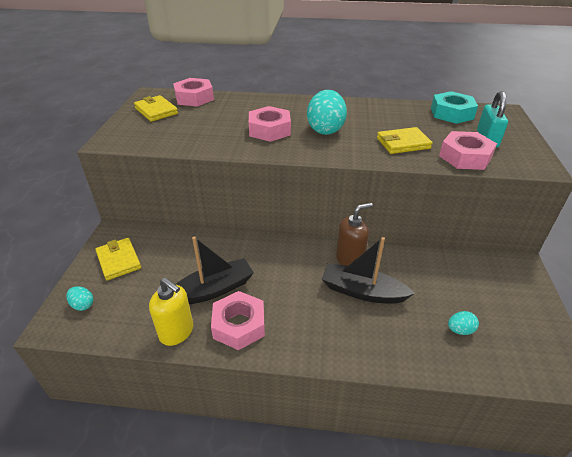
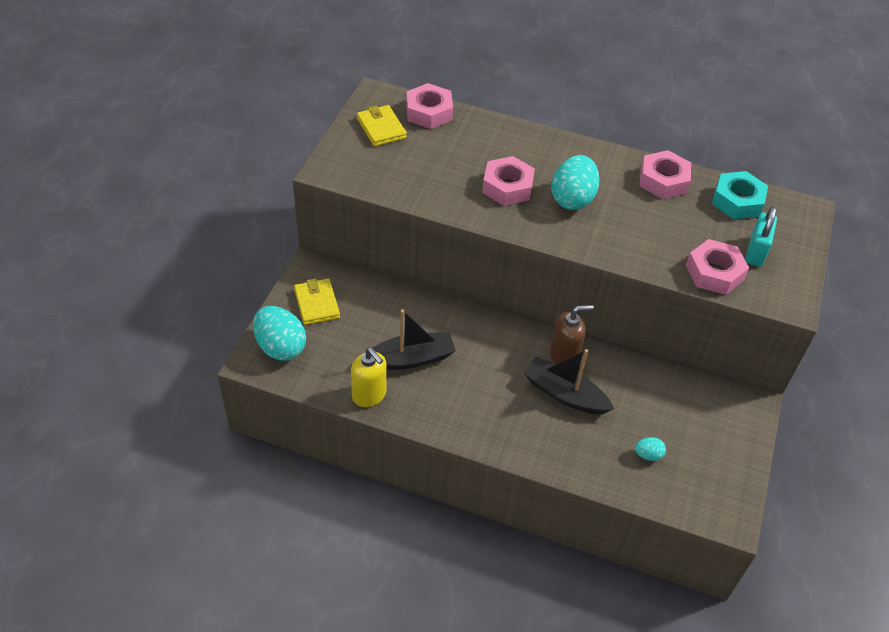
camera: 10 degrees right, 10 degrees up
turquoise egg [66,286,93,311] -> turquoise egg [253,306,306,361], size x2.12
pink nut [211,291,265,350] -> pink nut moved to [640,150,691,199]
yellow wallet [377,127,433,154] -> none

